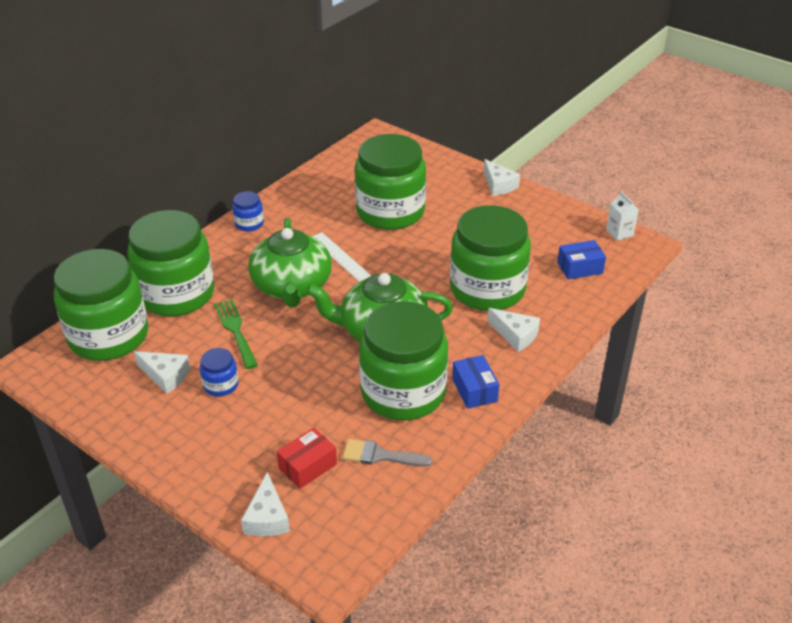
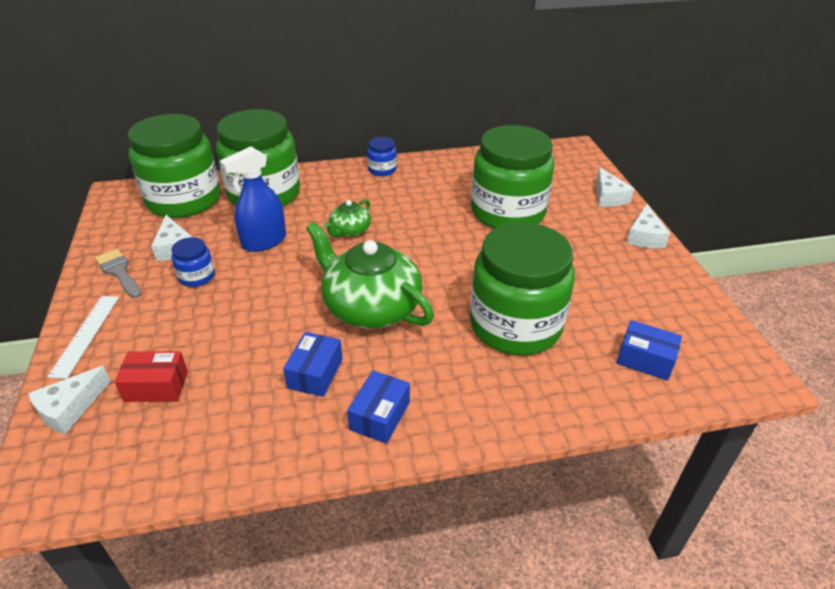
camera: 40 degrees right, 0 degrees up
green fork [214,299,258,369] -> blue spray bottle [220,146,286,252]
green teapot [248,218,332,307] -> green teapot [324,199,371,237], size x0.49
white ruler [312,232,371,282] -> white ruler moved to [47,296,119,379]
grey brush [343,439,432,467] -> grey brush moved to [95,249,141,298]
green jar [359,301,448,420] -> blue box [283,332,343,397]
white cheese [487,308,540,352] -> white cheese moved to [596,167,635,207]
white carton [606,192,639,241] -> none

